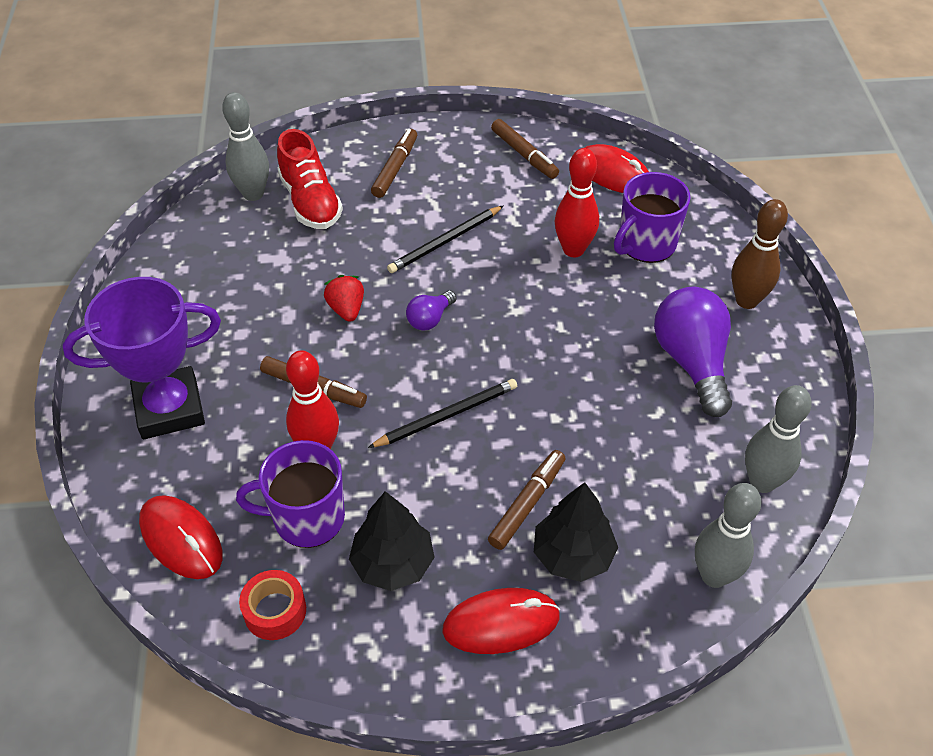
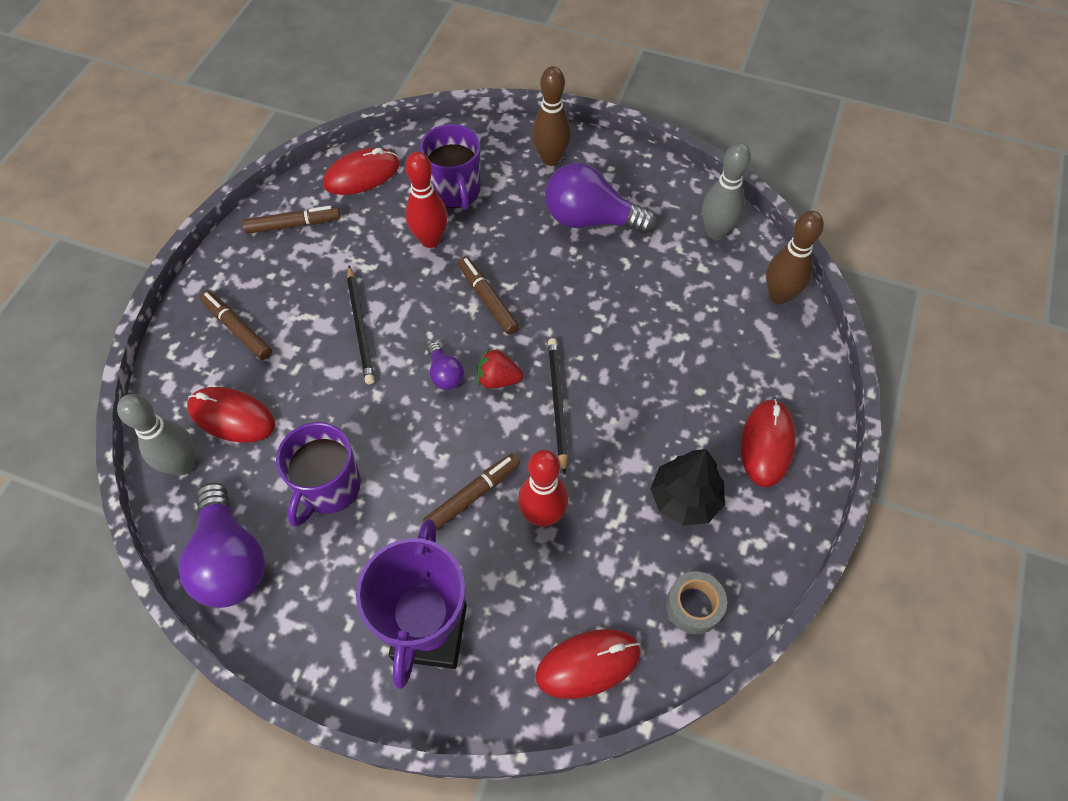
camera: 65 degrees left, 10 degrees up
purple mug [236,440,345,548] -> purple mug moved to [276,422,361,527]
red tape [239,570,306,640] -> grey tape [666,571,727,634]
red shoe [277,129,343,229] -> red mouse [187,387,275,443]
red strawberry [324,275,364,322] -> red strawberry moved to [477,348,523,389]
brown marker [488,450,566,550] -> brown marker moved to [458,256,519,335]
black tree [534,482,618,582] -> none
grey bowling pin [695,483,761,588] -> brown bowling pin [766,211,824,304]
none -> purple light bulb [178,483,265,608]

